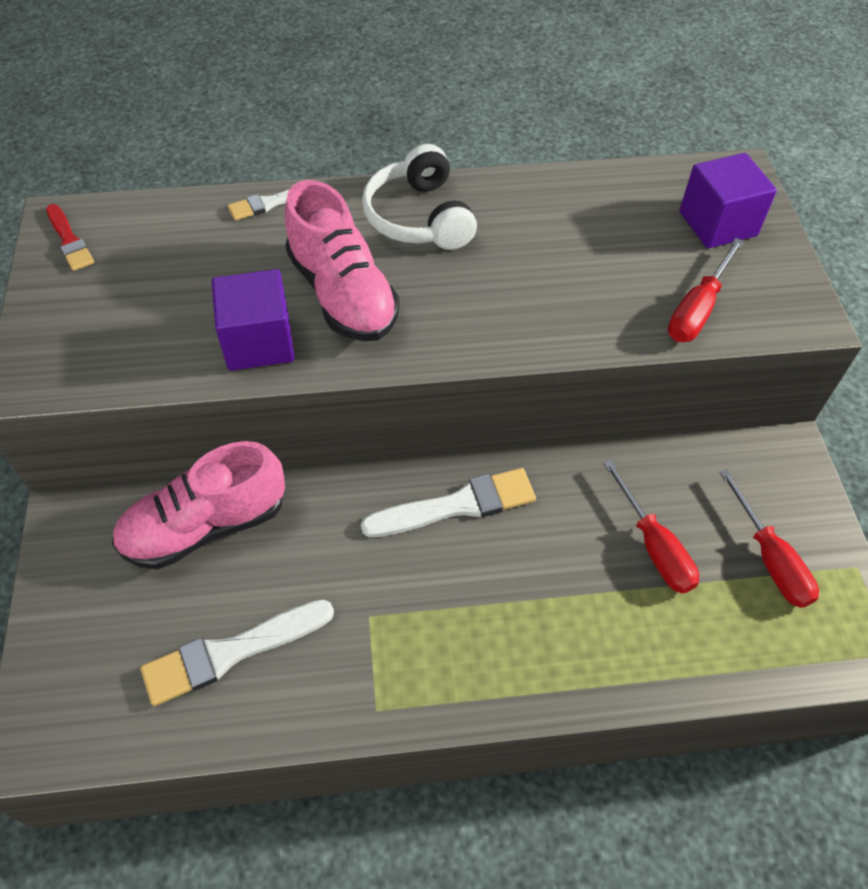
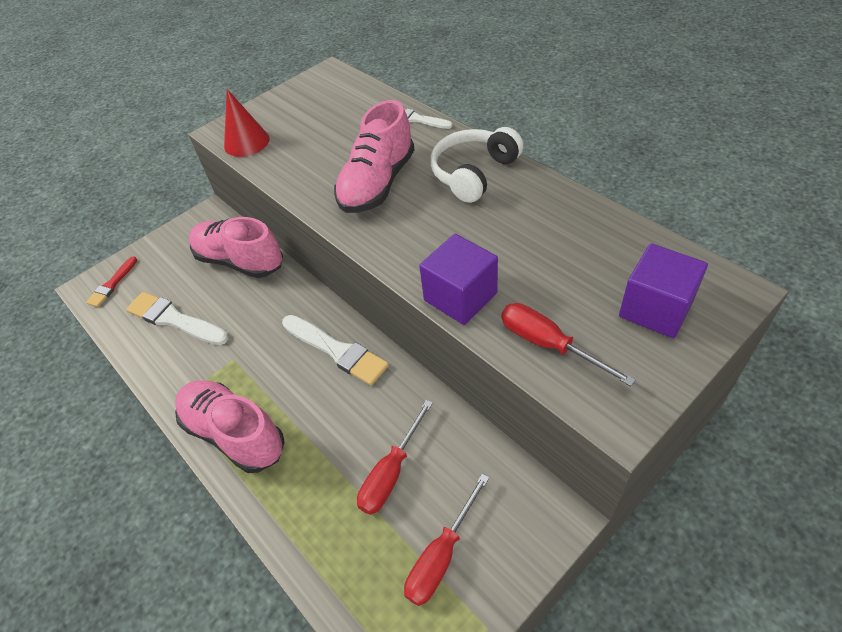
camera: 60 degrees right, 5 degrees down
red brush [46,204,94,271] -> red brush moved to [86,256,137,307]
purple cube [212,269,295,371] -> purple cube moved to [419,234,498,325]
red screwdriver [668,238,744,342] -> red screwdriver turned 45 degrees clockwise [501,303,636,387]
none -> pink shoe [175,380,285,473]
none -> red cone [224,89,270,157]

